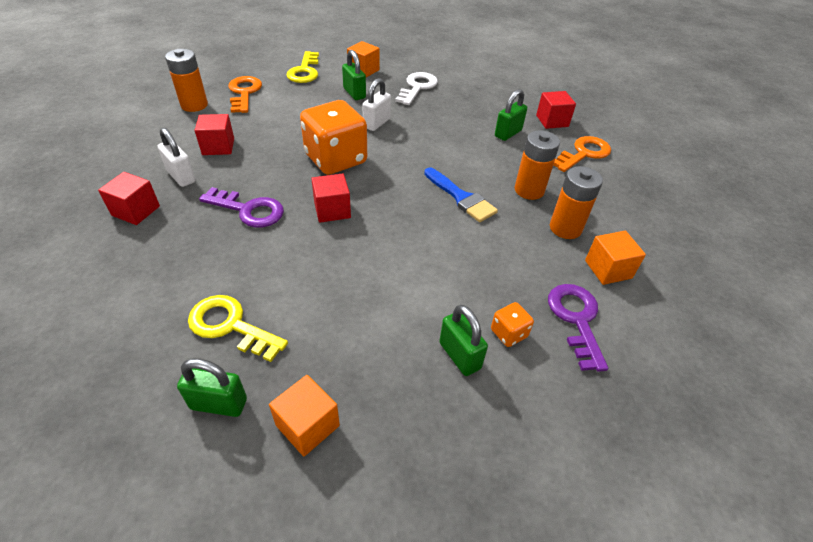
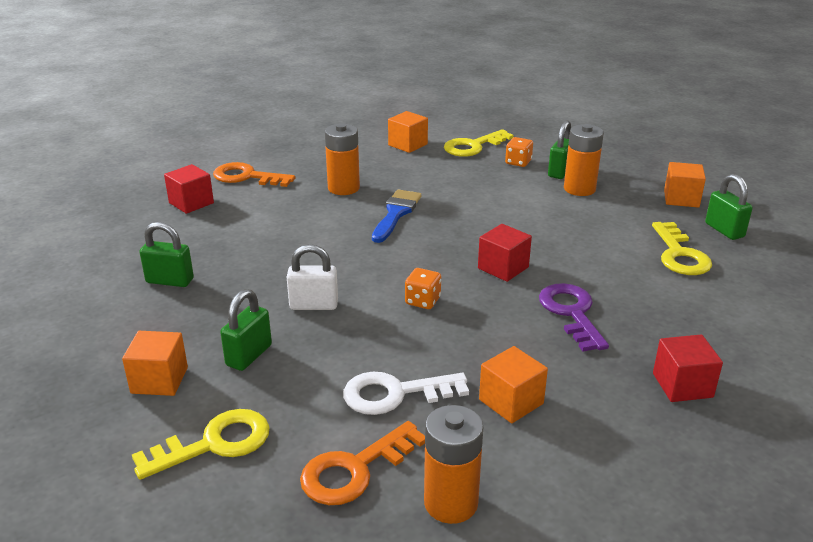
camera: 120 degrees left, 15 degrees down
white padlock [158,128,196,187] -> none
red cube [195,114,234,155] -> orange cube [479,346,548,423]
orange dice [300,100,367,175] -> orange dice [405,268,441,309], size x0.43
white key [395,72,438,105] -> white key moved to [343,372,469,415]
green padlock [495,89,527,141] -> green padlock moved to [139,222,194,287]
purple key [548,284,608,372] -> yellow key [444,129,514,157]
orange battery [550,166,603,239] -> orange battery moved to [564,124,604,196]

